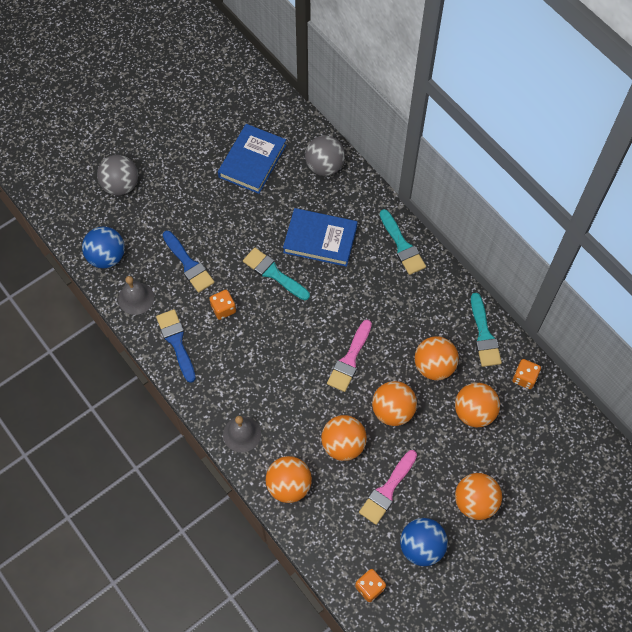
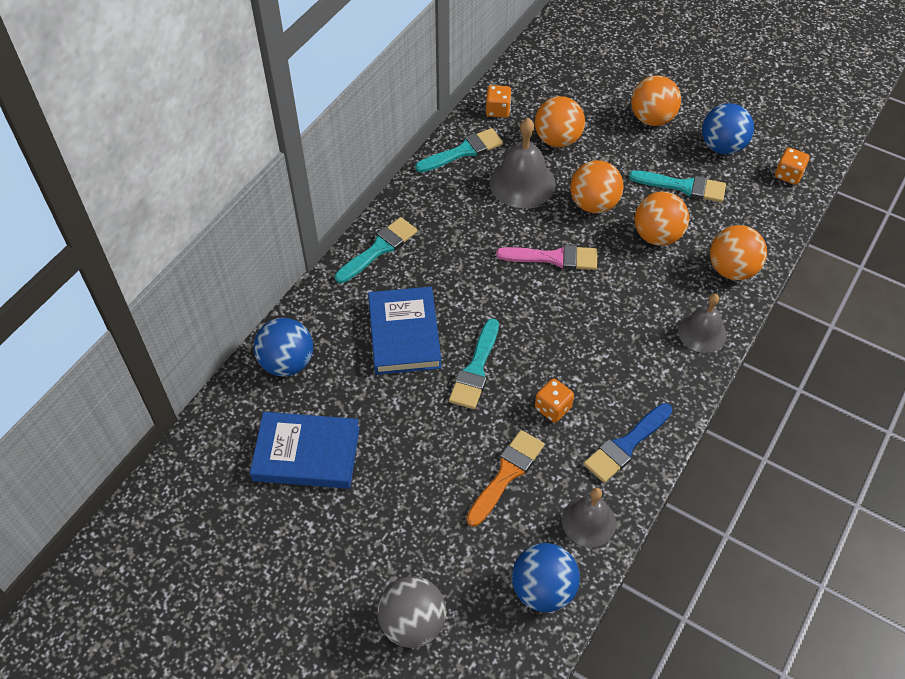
camera: 110 degrees left, 10 degrees down
blue brush [163,231,214,293] -> orange brush [466,430,544,527]
grey ball [305,135,345,176] -> blue ball [254,318,313,376]
pink brush [359,450,417,525] -> turquoise brush [629,170,726,202]
orange ball [415,336,459,380] -> grey bell [490,118,556,208]

